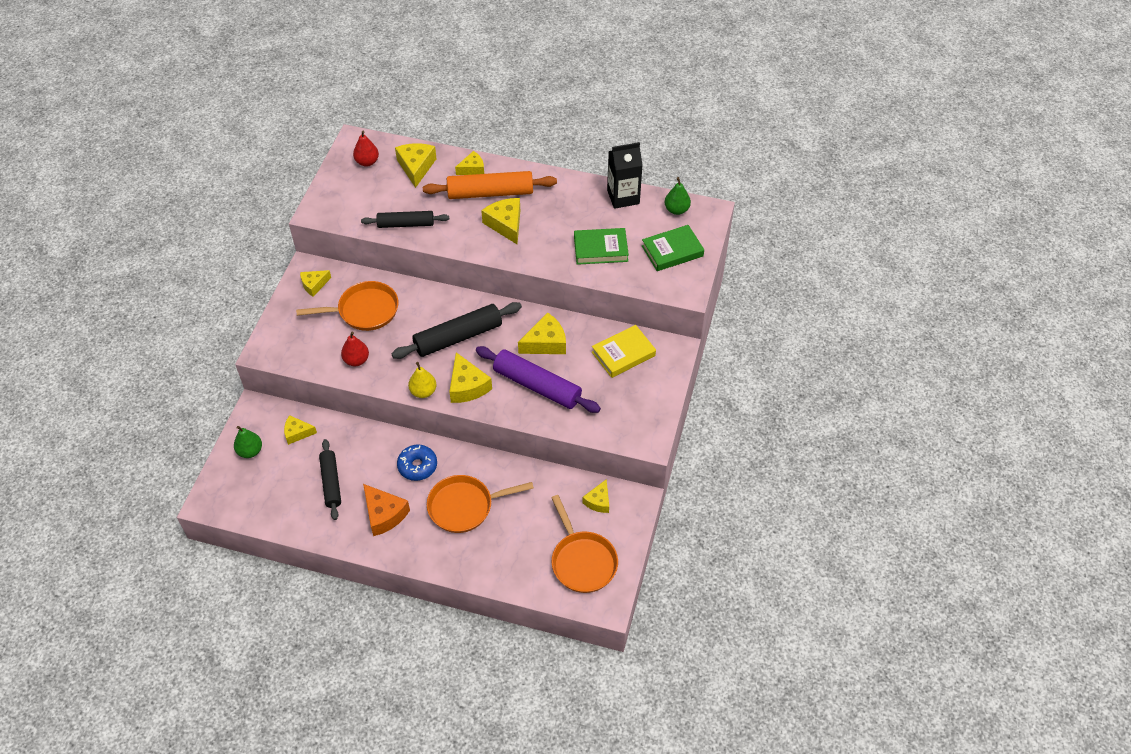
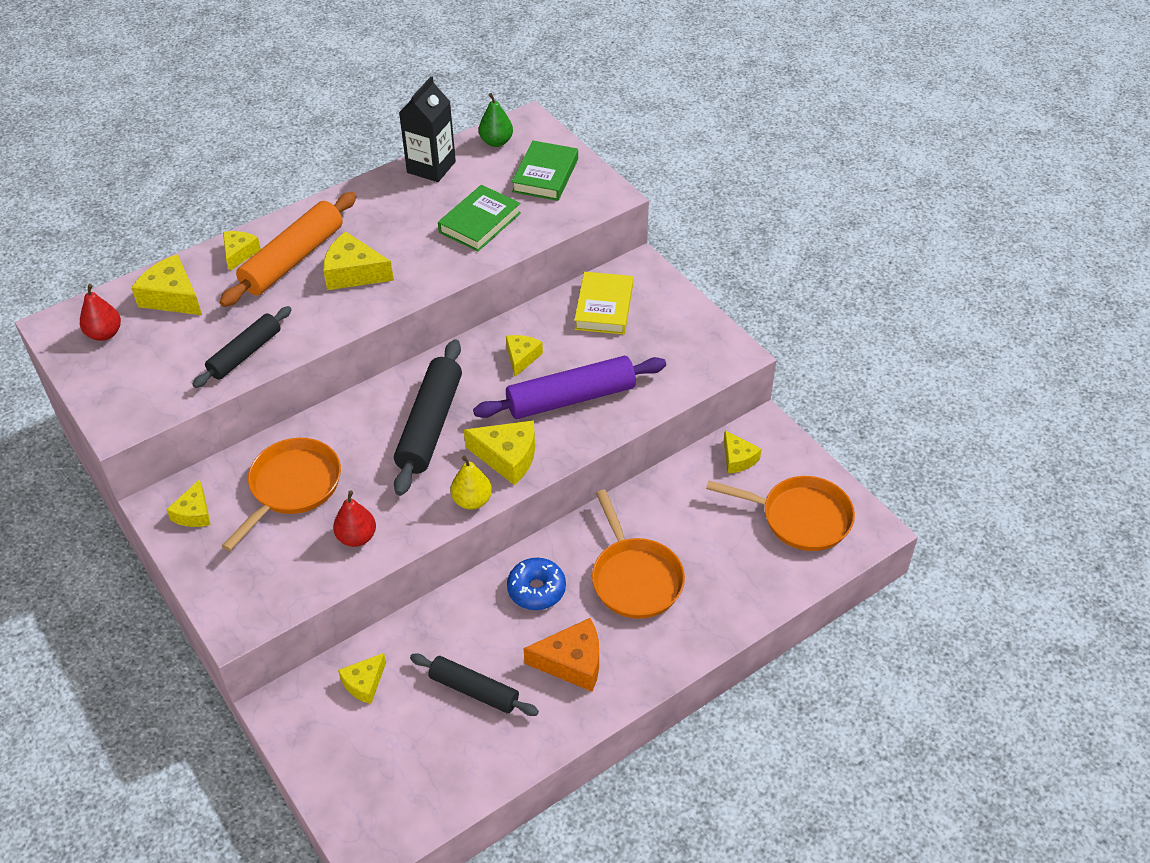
camera: 50 degrees left, 5 degrees down
green pear [234,426,262,458] -> none
orange pan [427,475,534,533] -> orange pan turned 45 degrees counterclockwise [592,490,685,619]
yellow cheese [518,312,566,354] -> yellow cheese [506,335,543,377], size x0.64

